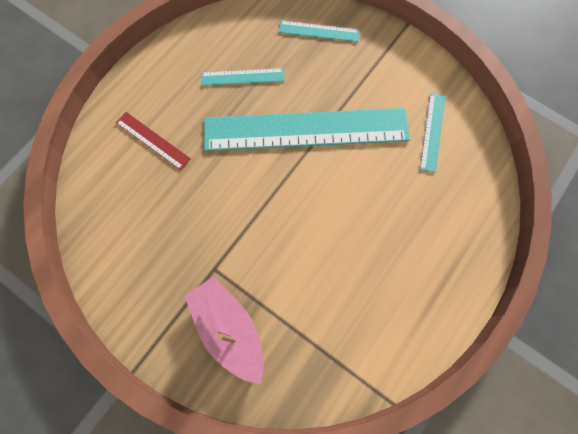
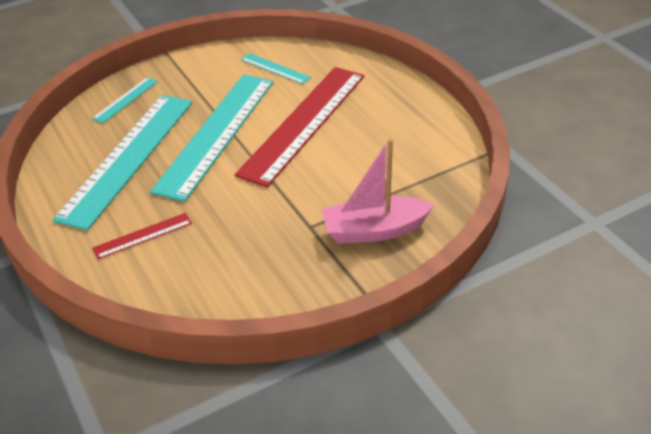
camera: 65 degrees left, 30 degrees down
turquoise ruler [201,68,284,86] -> turquoise ruler [52,95,193,230], size x2.35
none -> red ruler [235,67,364,187]

